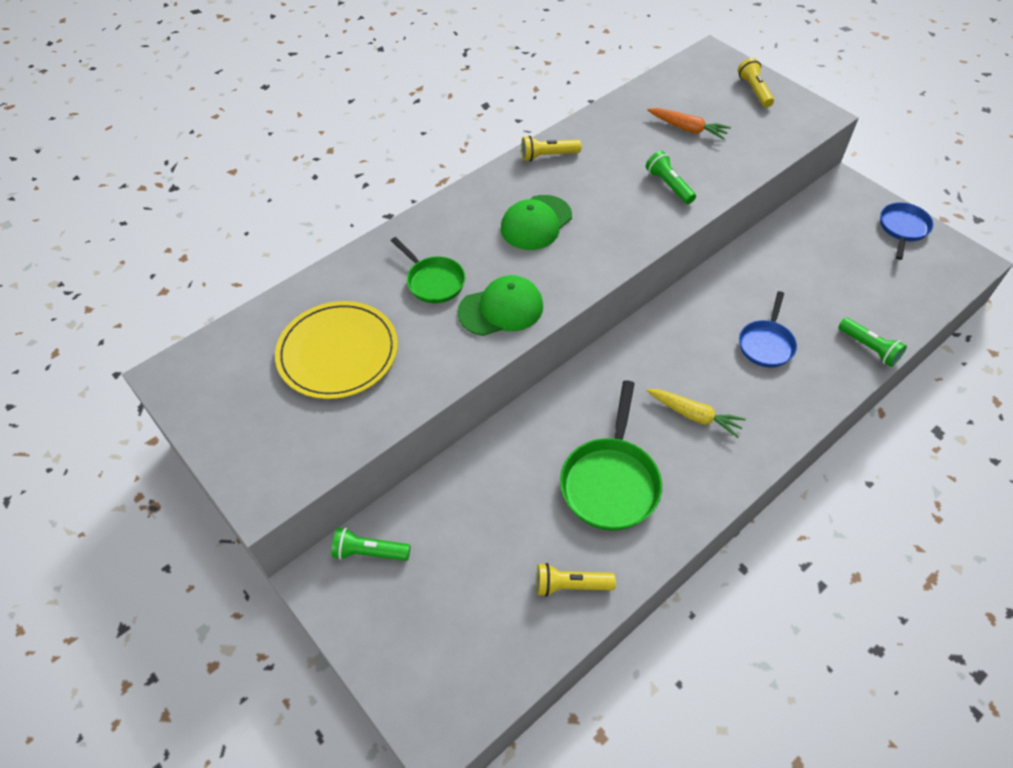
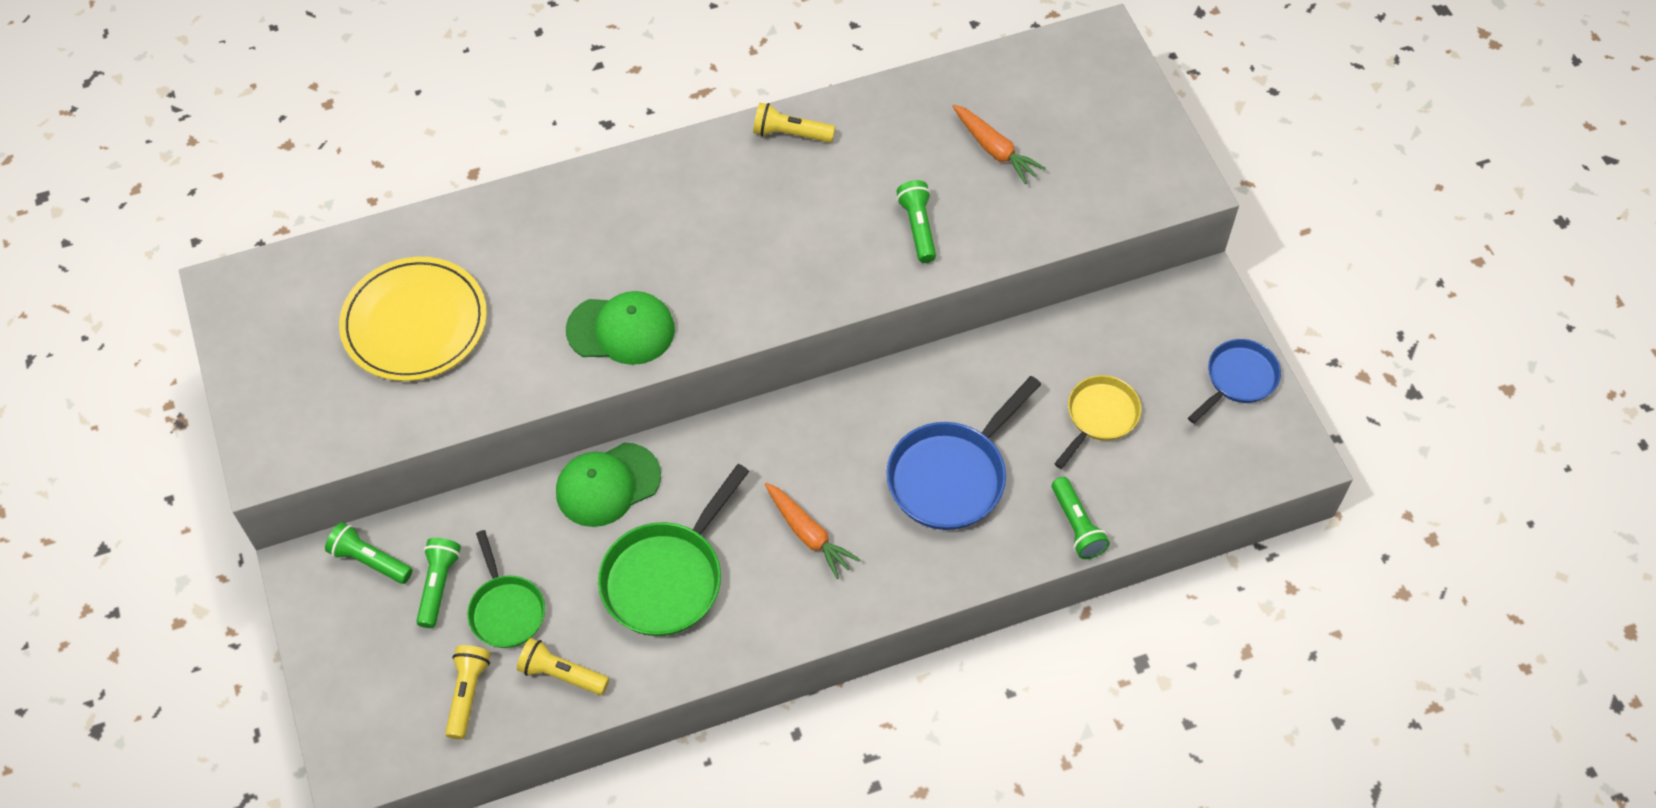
camera: 20 degrees right, 5 degrees up
green pan [391,237,465,303] -> green pan moved to [467,530,545,648]
green cap [501,195,572,250] -> green cap moved to [556,442,661,527]
yellow carrot [646,389,746,438] -> orange carrot [765,483,860,579]
yellow flashlight [738,58,774,108] -> yellow flashlight moved to [445,645,490,740]
blue pan [739,291,797,368] -> blue pan [886,376,1041,530], size x1.59
none -> green flashlight [416,538,461,628]
none -> yellow pan [1054,375,1141,469]

